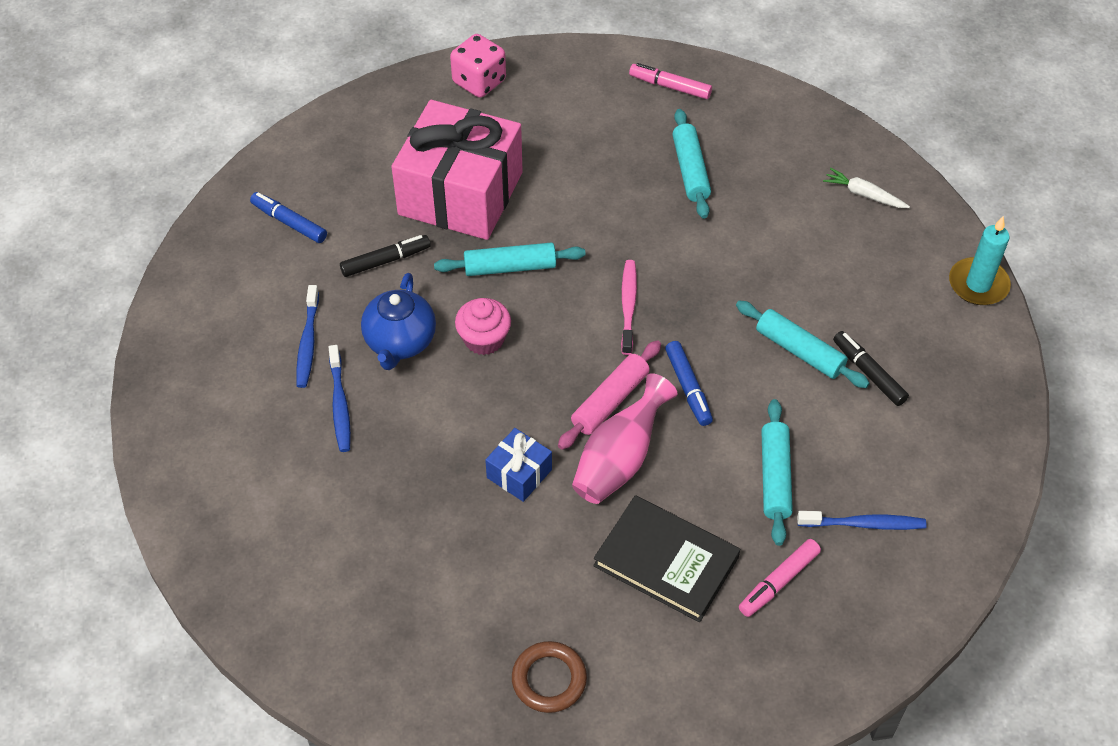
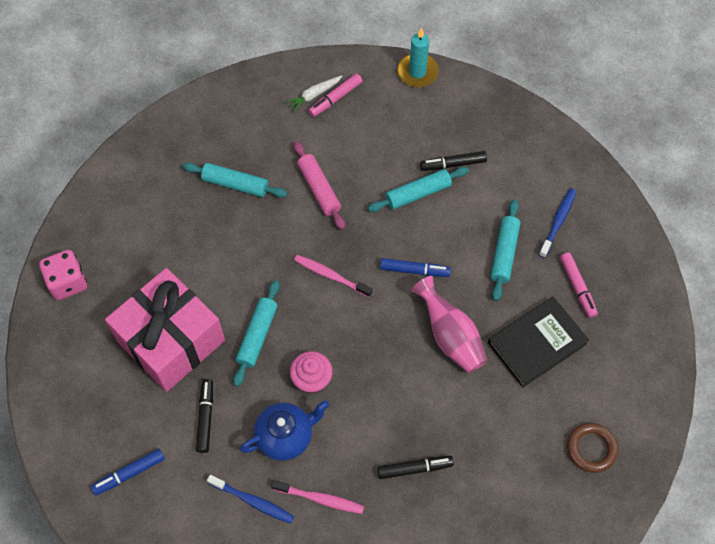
camera: 65 degrees left, 10 degrees up
blue toothbrush [329,345,351,452] -> pink toothbrush [271,480,364,514]
blue teapot [361,273,436,370] -> blue teapot turned 60 degrees counterclockwise [240,400,329,461]
blue gift [485,428,552,502] -> none
pink rolling pin [558,340,661,450] -> pink rolling pin moved to [294,141,345,230]
pink marker [629,63,712,99] -> pink marker moved to [308,73,362,117]
turquoise rolling pin [761,399,793,546] -> turquoise rolling pin turned 75 degrees clockwise [491,200,520,301]
none -> black marker [377,456,454,479]

